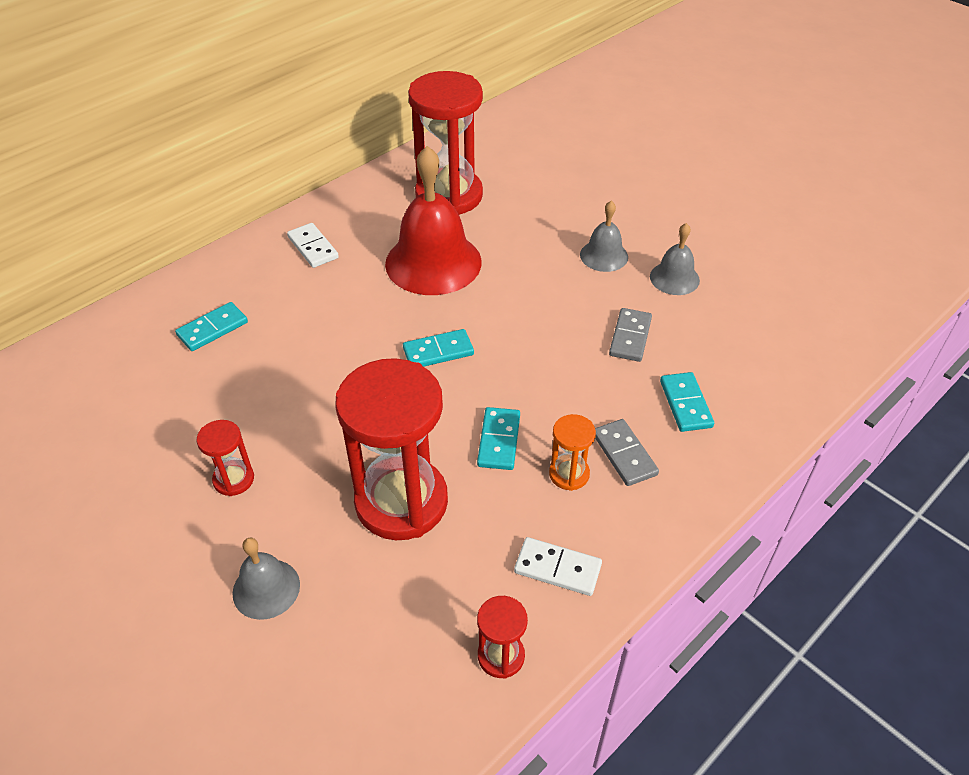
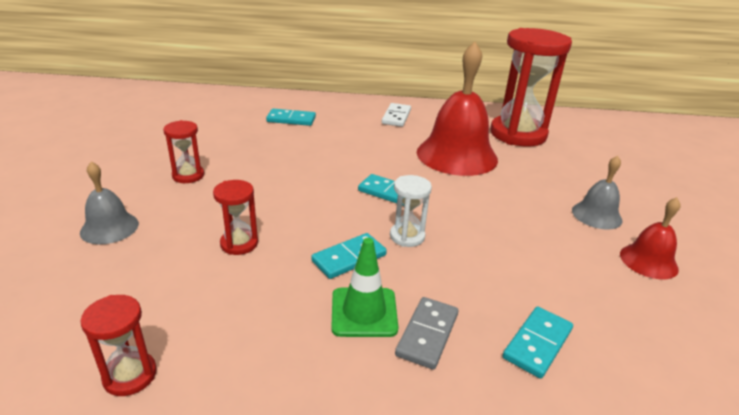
camera: 45 degrees right, 15 degrees down
red hourglass [335,358,448,540] -> red hourglass [213,180,258,255], size x0.45
white domino [514,537,602,596] -> none
orange hourglass [549,414,596,491] -> green traffic cone [331,238,398,337]
grey domino [609,308,652,362] -> none
grey bell [650,223,700,295] -> red bell [620,197,681,279]
none -> white hourglass [390,175,432,247]

